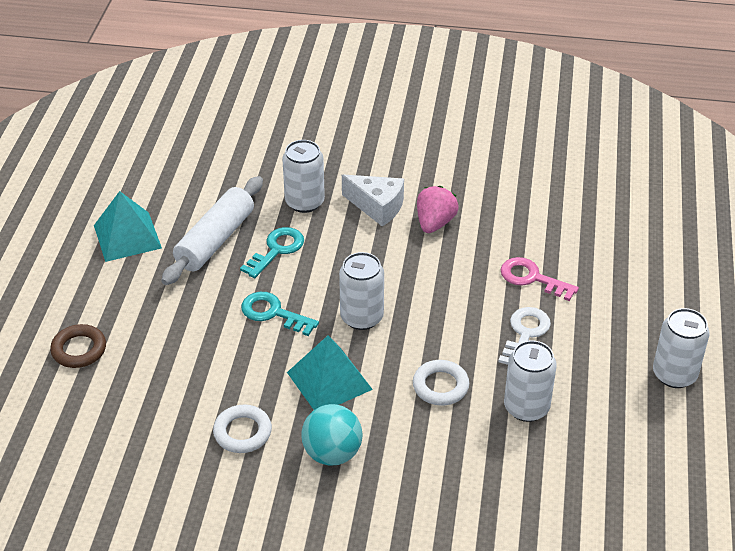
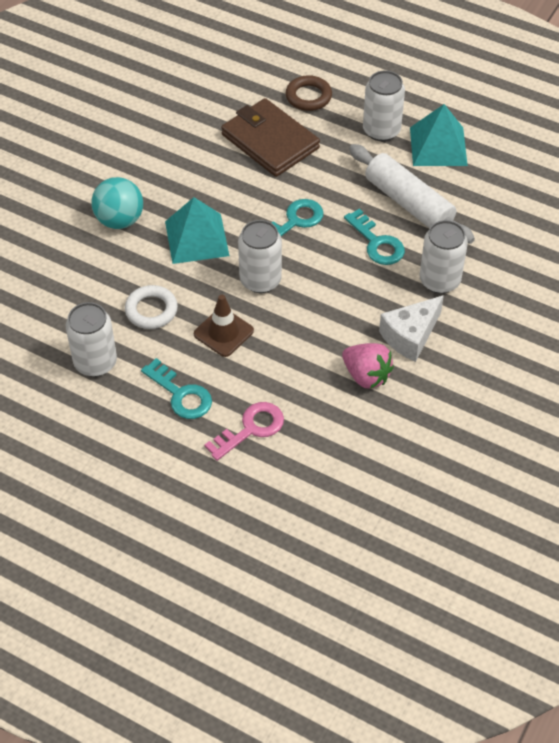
camera: 110 degrees right, 10 degrees up
white ring [213,405,272,453] -> none
white key [498,307,551,365] -> turquoise key [141,358,212,419]
white can [653,308,710,388] -> white can moved to [363,70,405,141]
none -> brown traffic cone [194,295,254,357]
none -> brown wallet [221,98,320,177]

